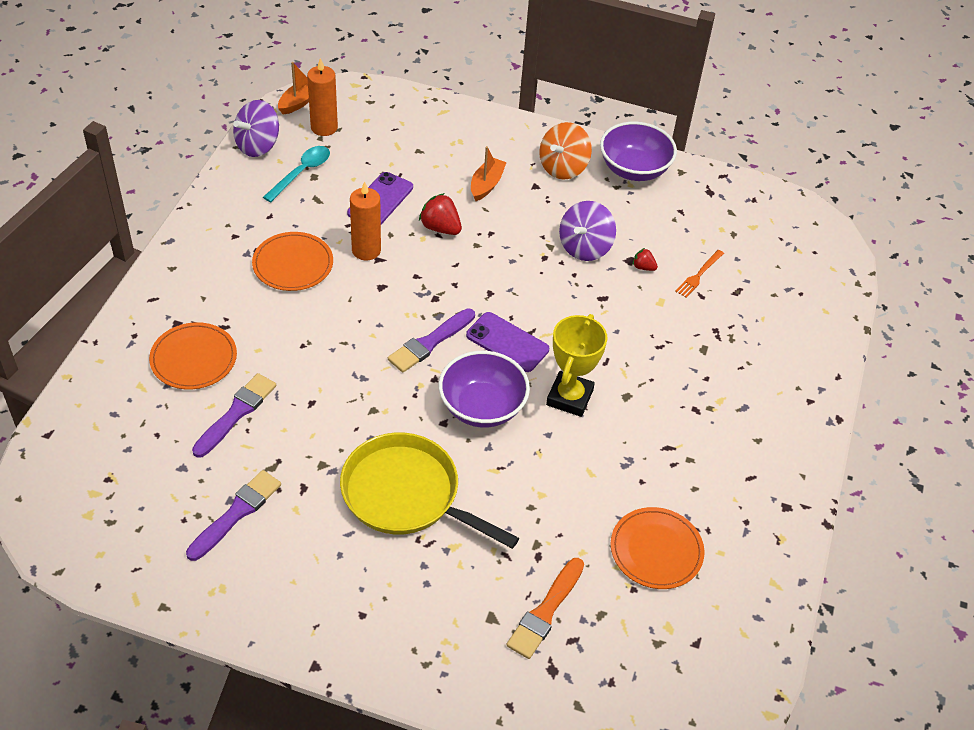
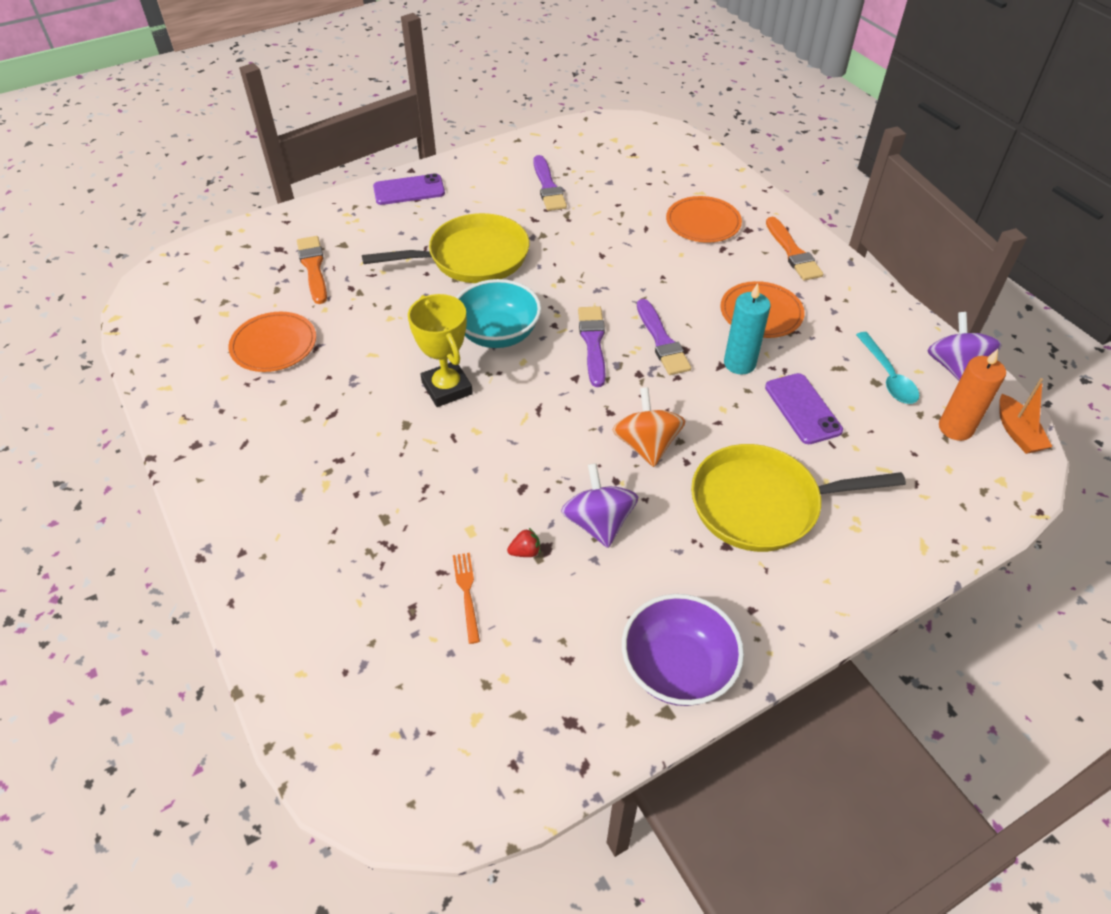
camera: 135 degrees right, 0 degrees up
purple brush [192,373,276,458] -> purple brush moved to [637,299,691,375]
orange candle [350,181,381,260] -> turquoise candle [724,283,771,375]
red strawberry [419,193,462,235] -> none
purple bowl [439,351,530,428] -> turquoise bowl [456,279,541,348]
purple phone [466,312,549,372] -> purple phone moved to [373,173,445,205]
orange boat [471,146,507,201] -> yellow pan [691,444,906,552]
orange spinning top [539,122,592,180] -> orange spinning top moved to [613,387,685,467]
none -> orange brush [766,217,823,281]

